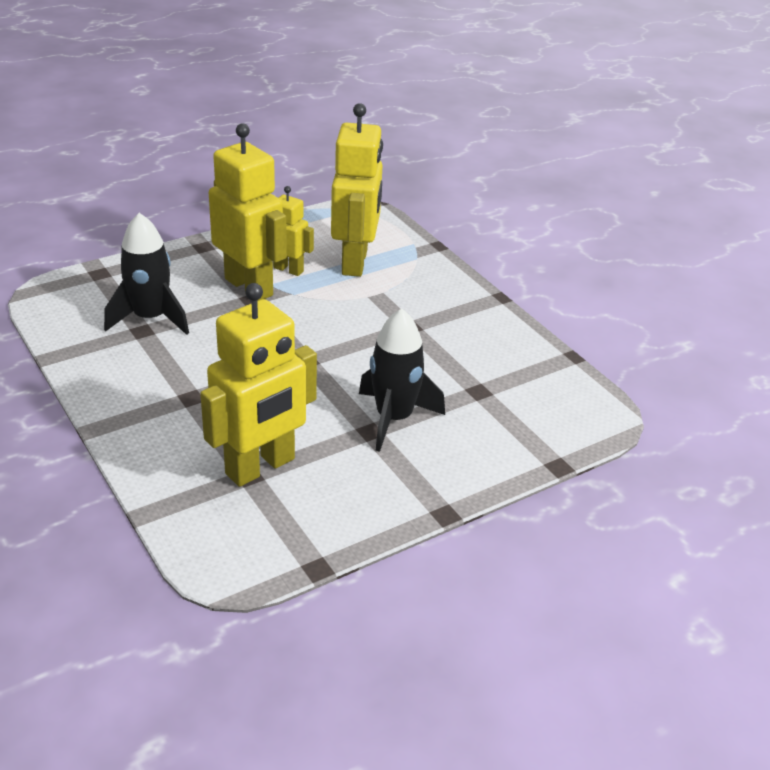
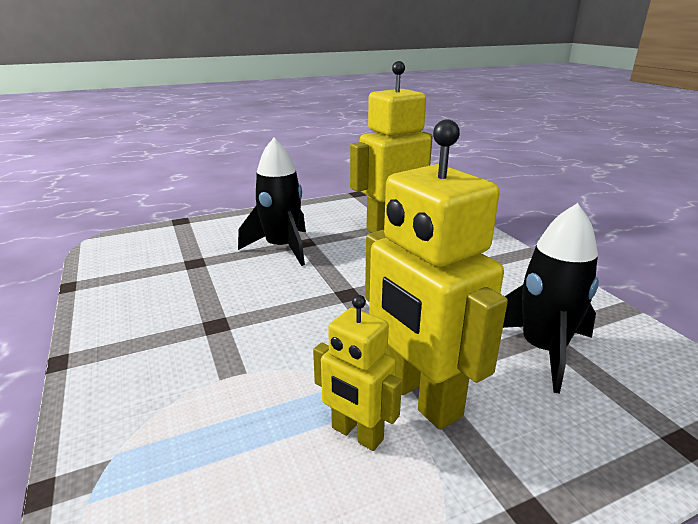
camera: 170 degrees left, 10 degrees down
yellow robot [331,103,383,277] -> none

